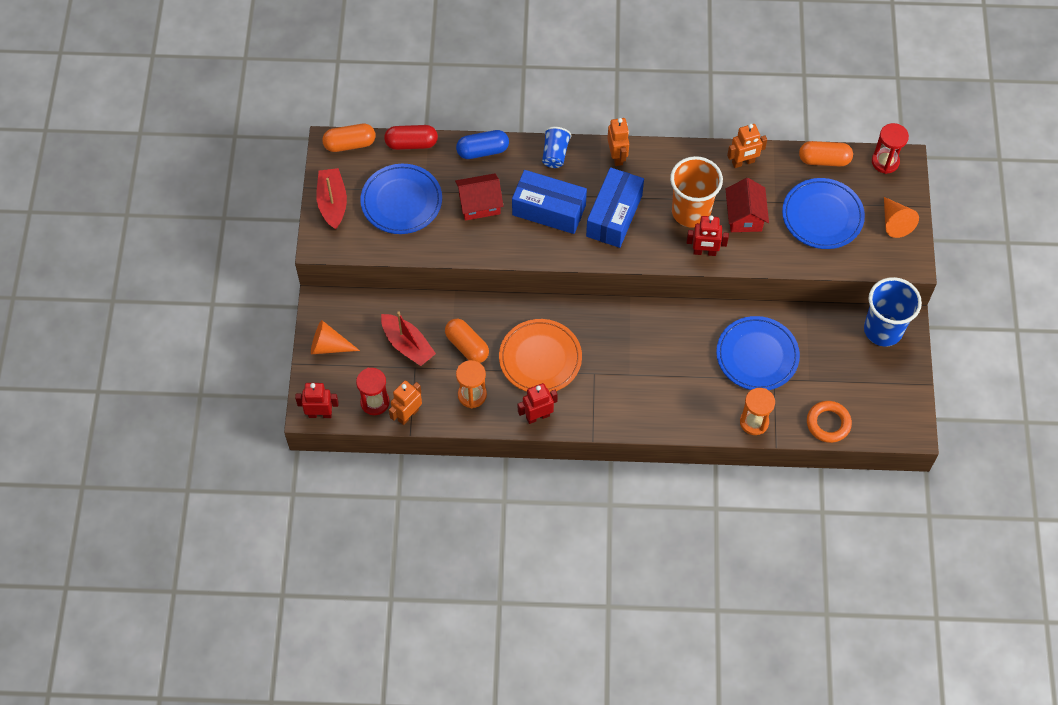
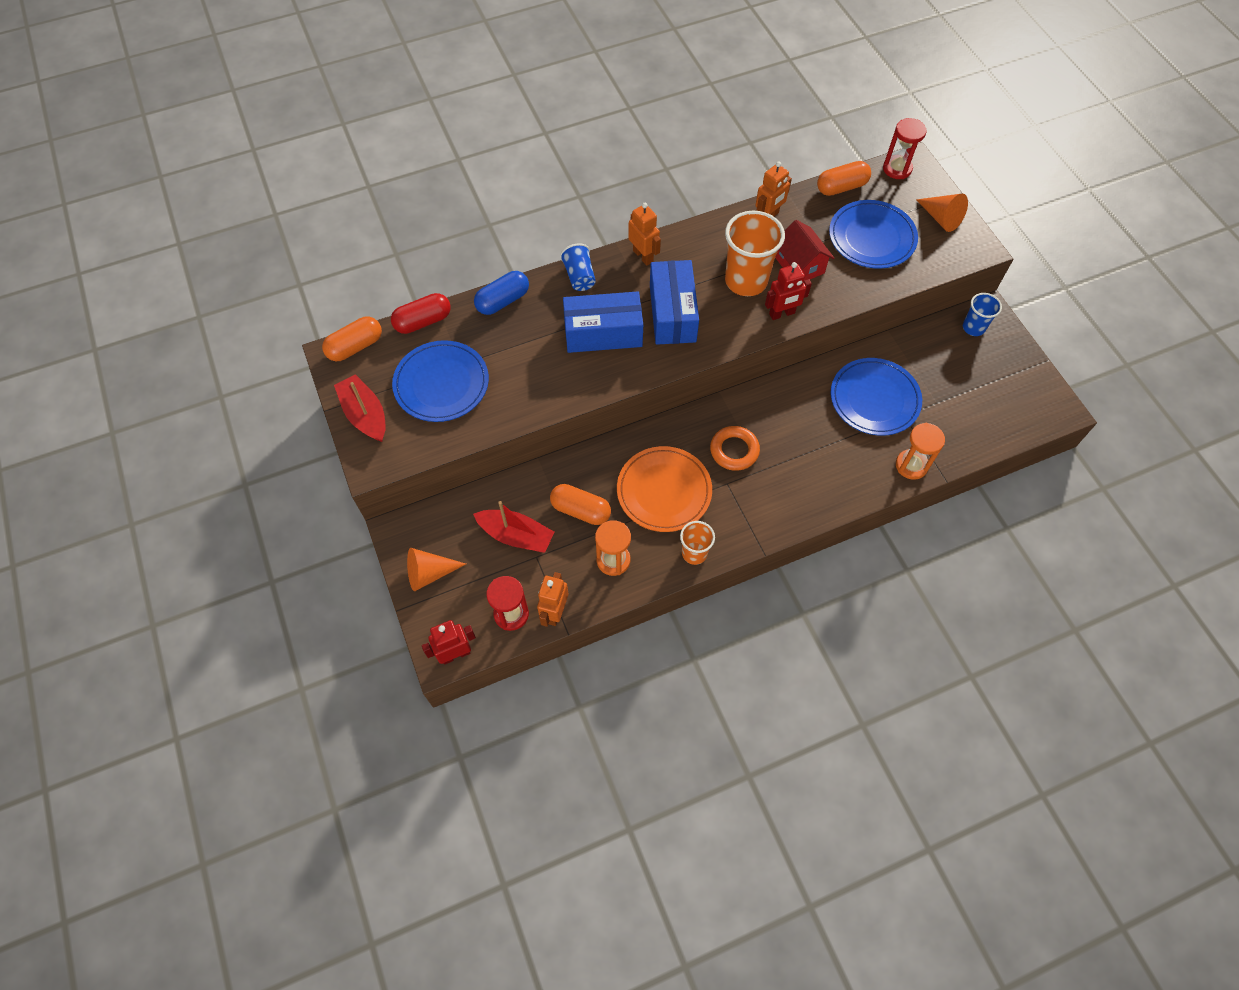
camera: 25 degrees left, 0 degrees up
red house [455,173,503,221] -> none
red robot [518,383,558,424] -> orange cup [680,521,715,565]
orange ring [807,401,852,443] -> orange ring moved to [710,426,760,471]
blue cup [864,277,922,346] -> blue cup [963,293,1002,336], size x0.55

